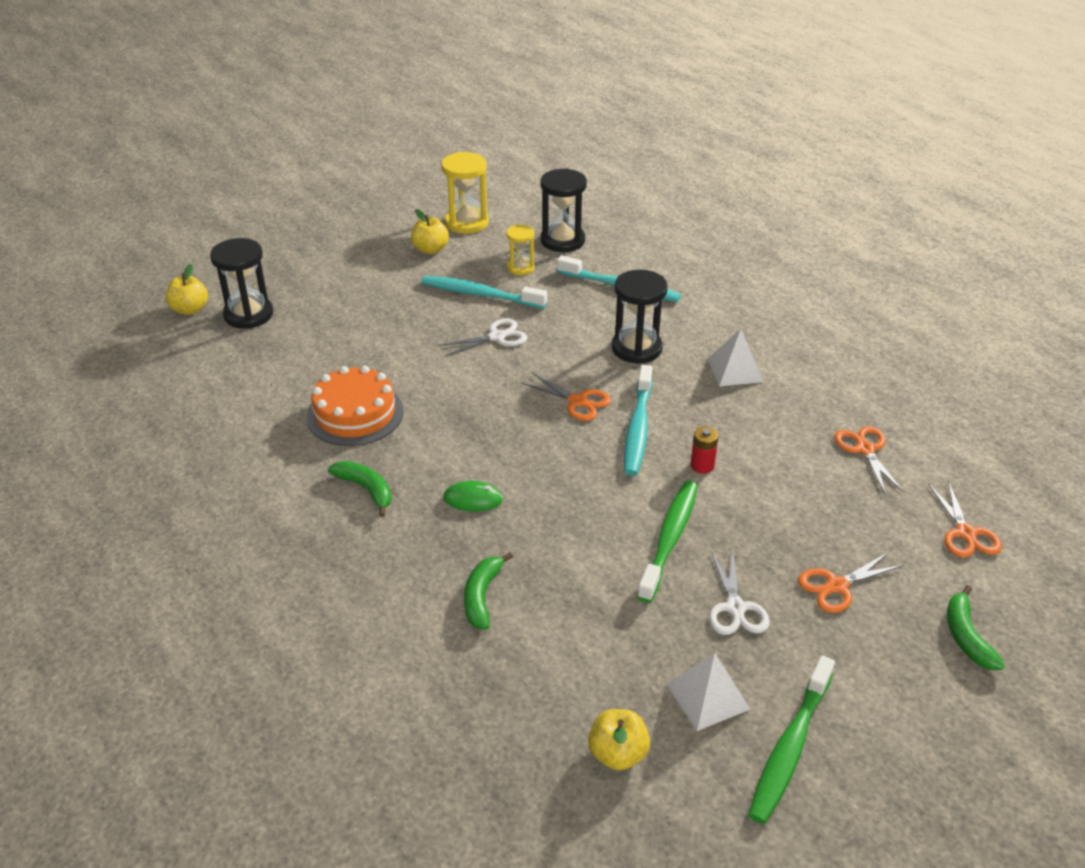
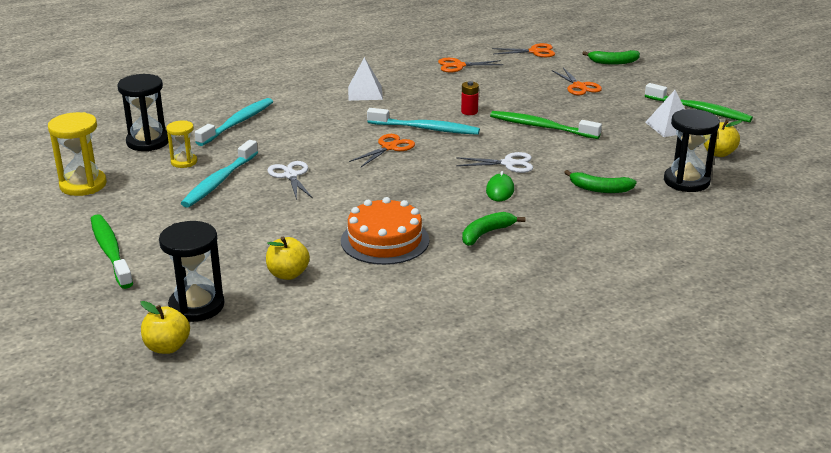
camera: 85 degrees left, 10 degrees down
yellow apple [411,209,449,254] -> yellow apple moved to [266,237,310,280]
black hourglass [612,270,668,364] -> black hourglass moved to [664,109,720,192]
white scissors [709,550,770,635] -> white scissors moved to [456,152,533,173]
none -> green toothbrush [91,214,133,289]

